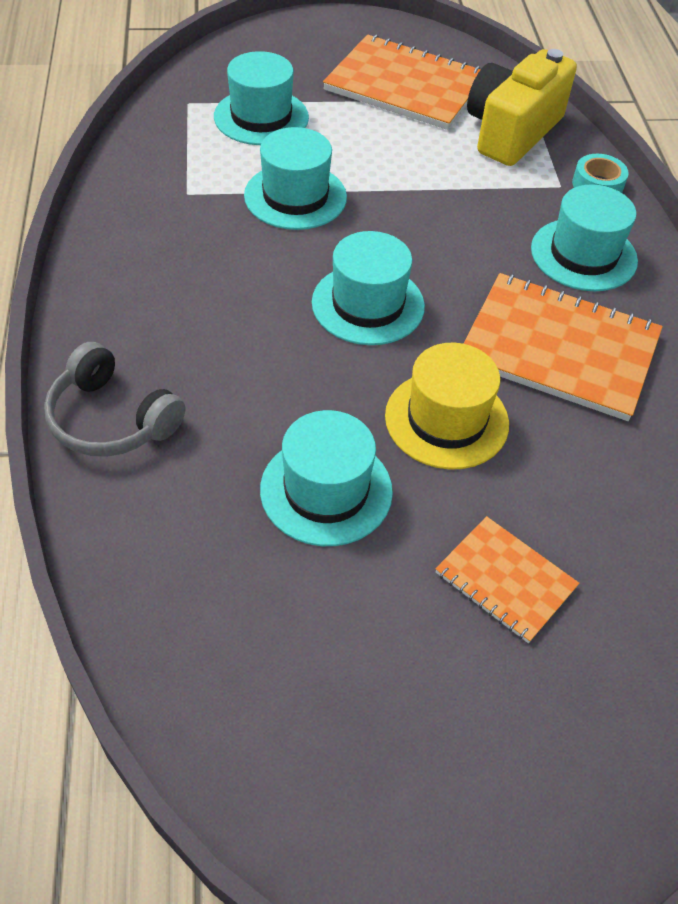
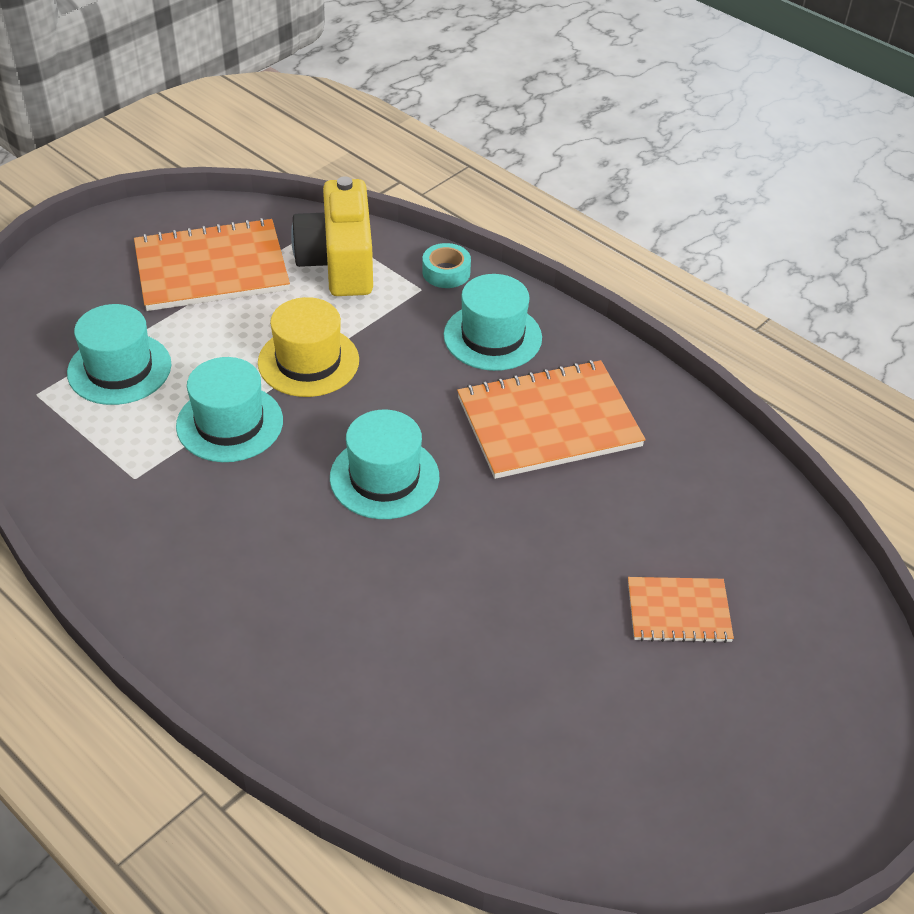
camera: 40 degrees left, 5 degrees down
grey headphones [44,342,185,457] -> none
turquoise hat [260,410,393,546] -> none
yellow hat [385,343,509,470] -> yellow hat moved to [258,297,359,397]

